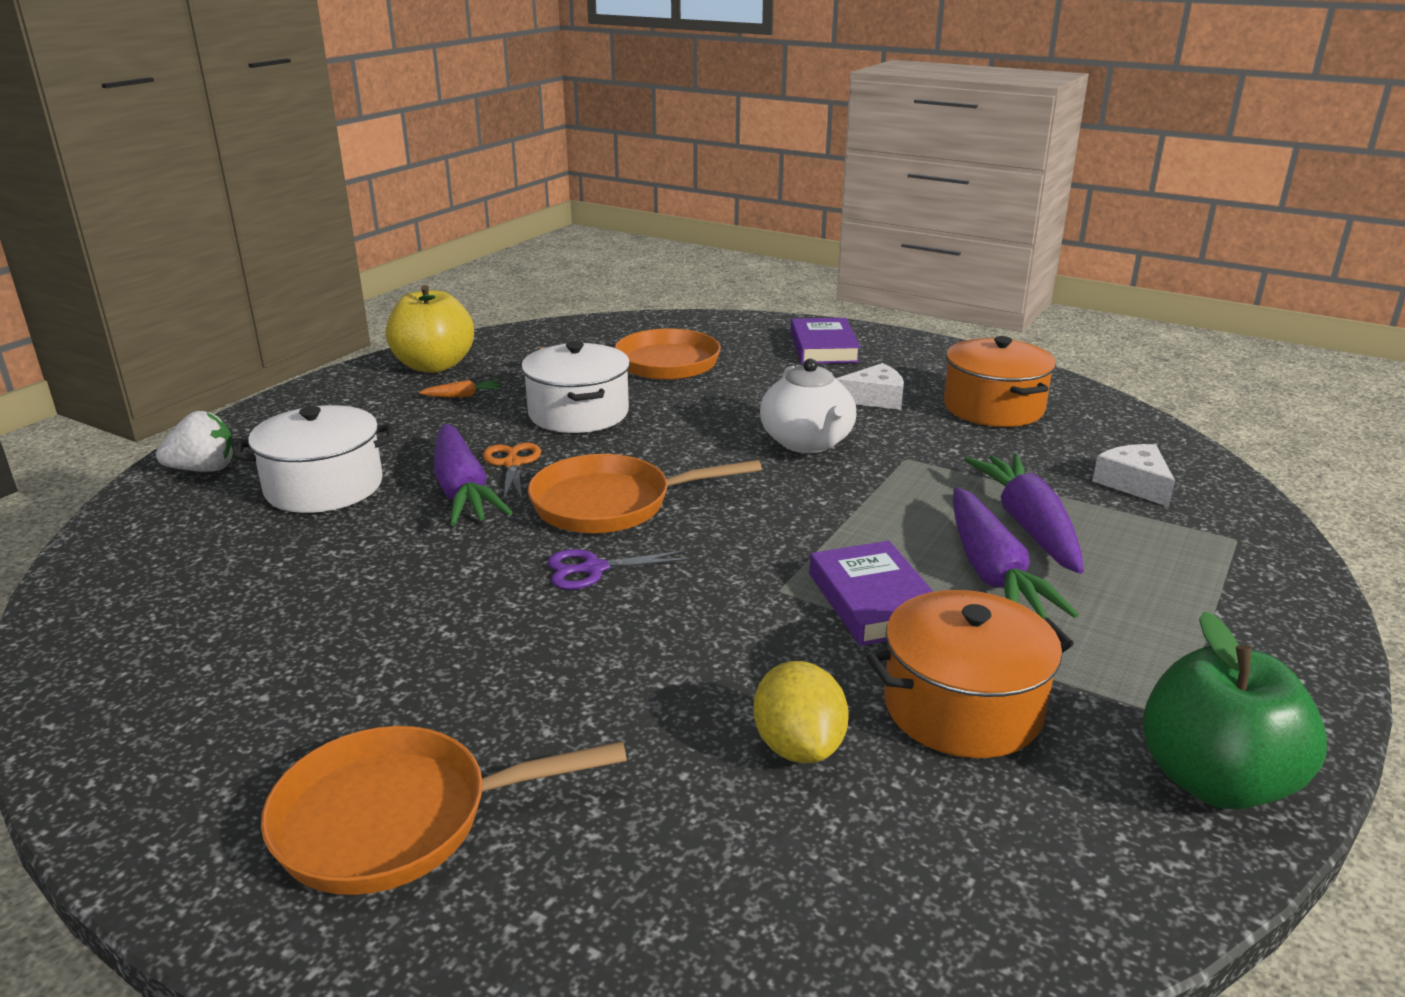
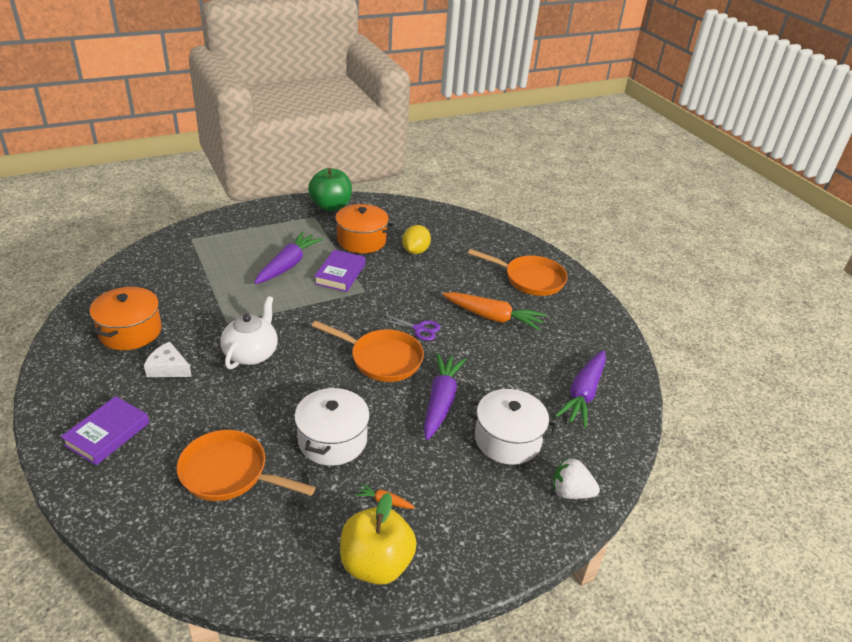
camera: 150 degrees left, 10 degrees up
orange scissors [483,443,541,502] -> none
purple carrot [964,454,1084,574] -> purple carrot moved to [555,350,606,428]
white cheese [1092,444,1175,507] -> none
none -> orange carrot [443,292,546,331]

